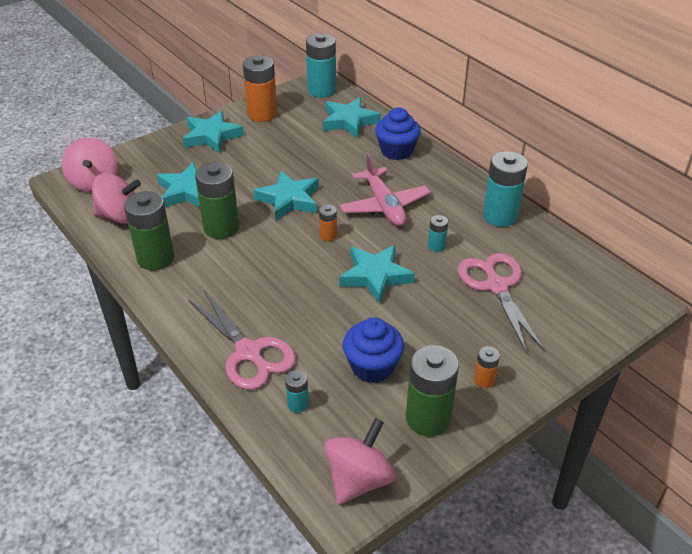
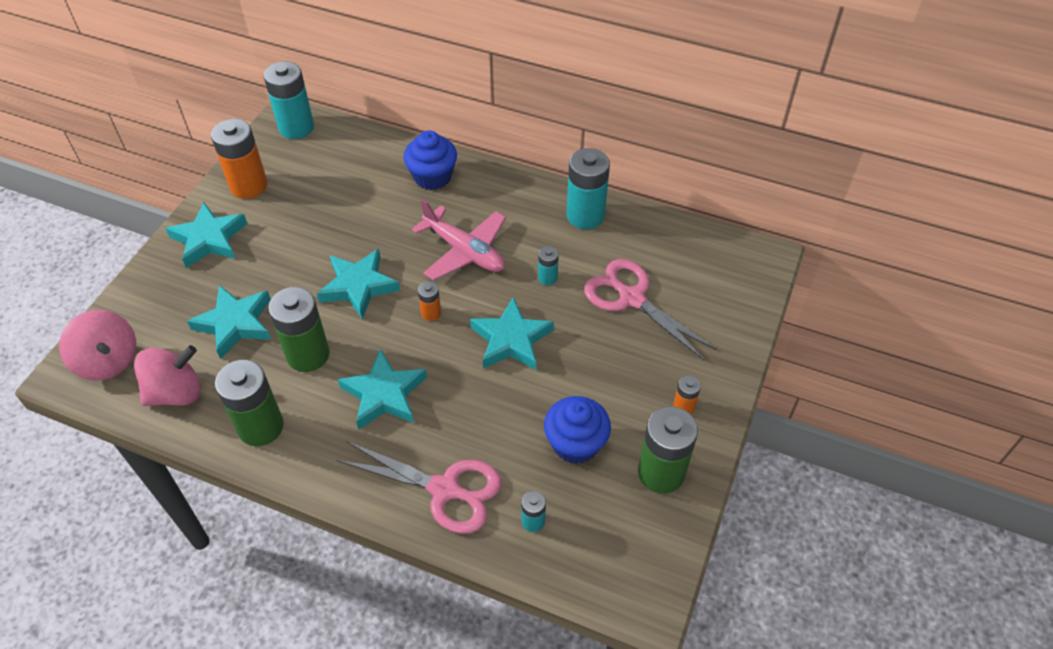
camera: 30 degrees left, 10 degrees up
turquoise star [323,97,381,138] -> turquoise star moved to [338,349,427,430]
pink spinning top [324,418,395,505] -> none

